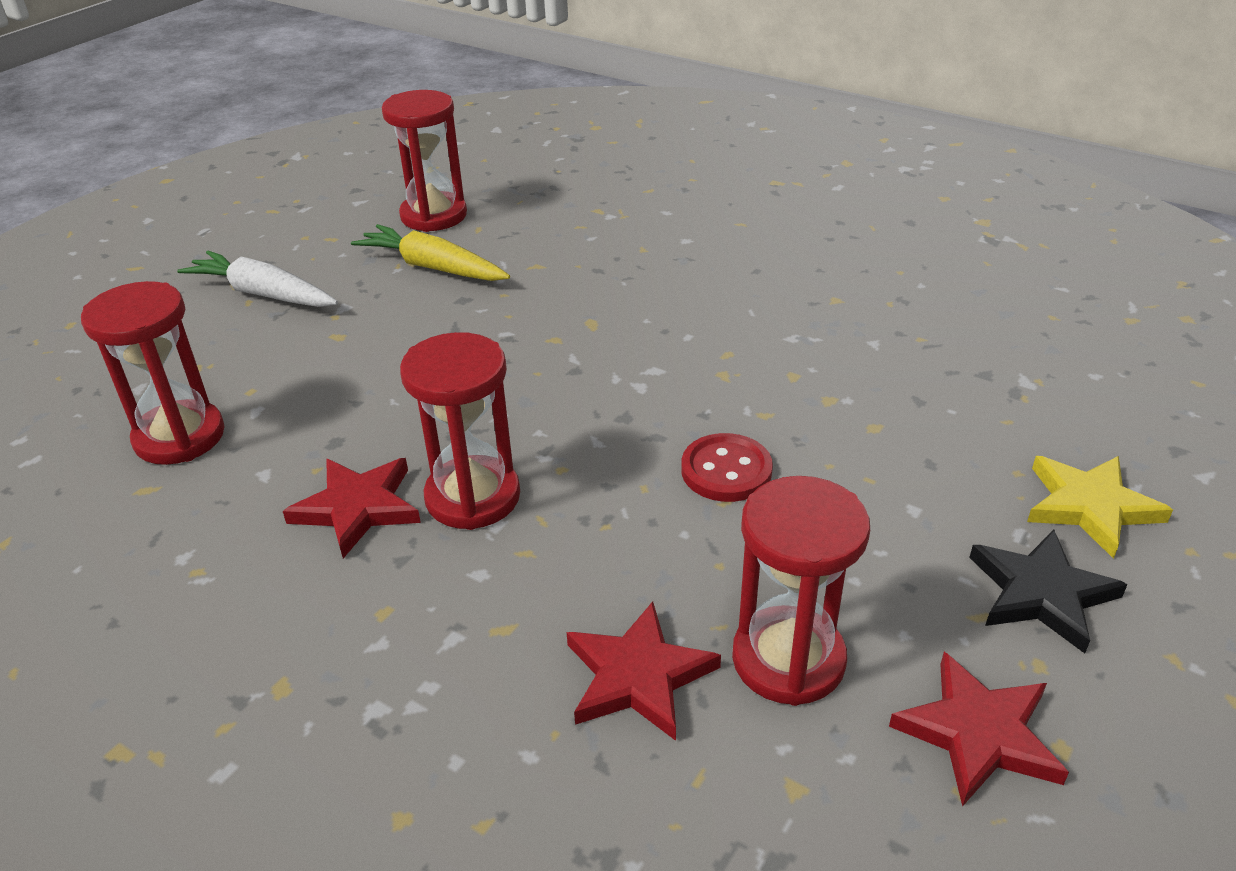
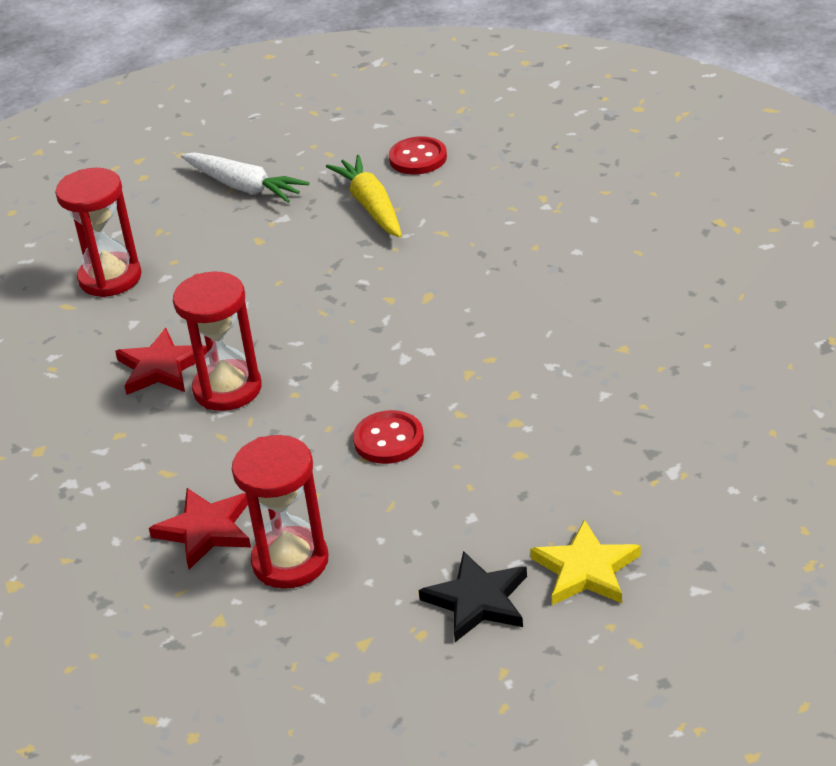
camera: 40 degrees right, 0 degrees up
white carrot [177,251,338,307] -> white carrot turned 150 degrees clockwise [181,152,309,203]
red hourglass [382,90,467,232] -> red button [389,136,447,175]
red star [889,652,1069,807] -> none

